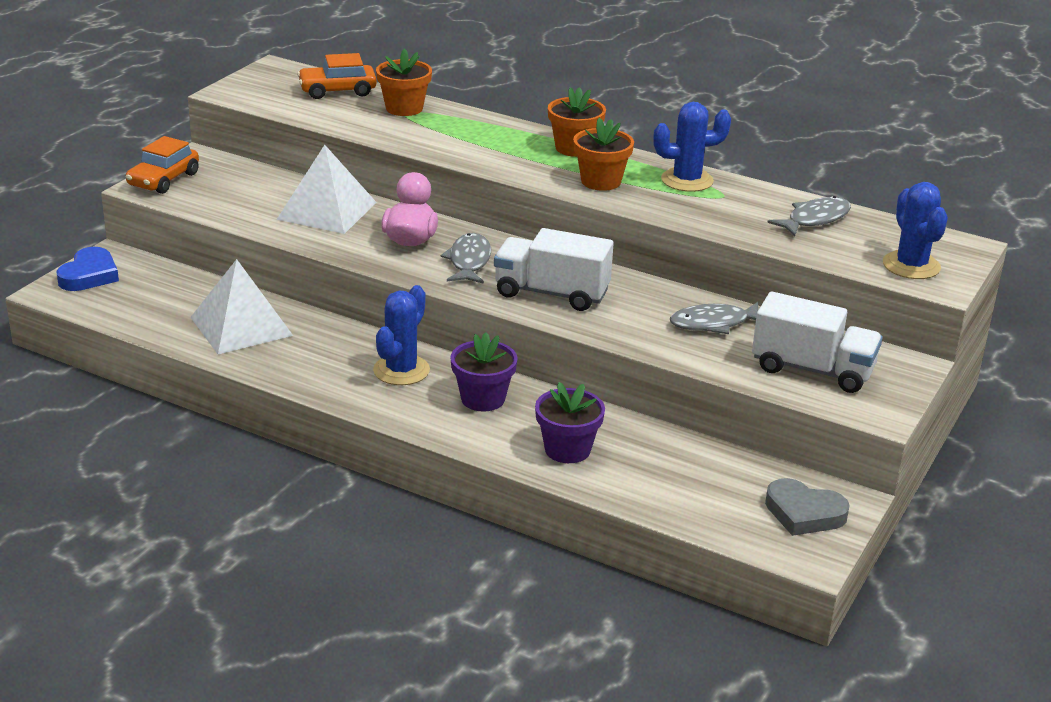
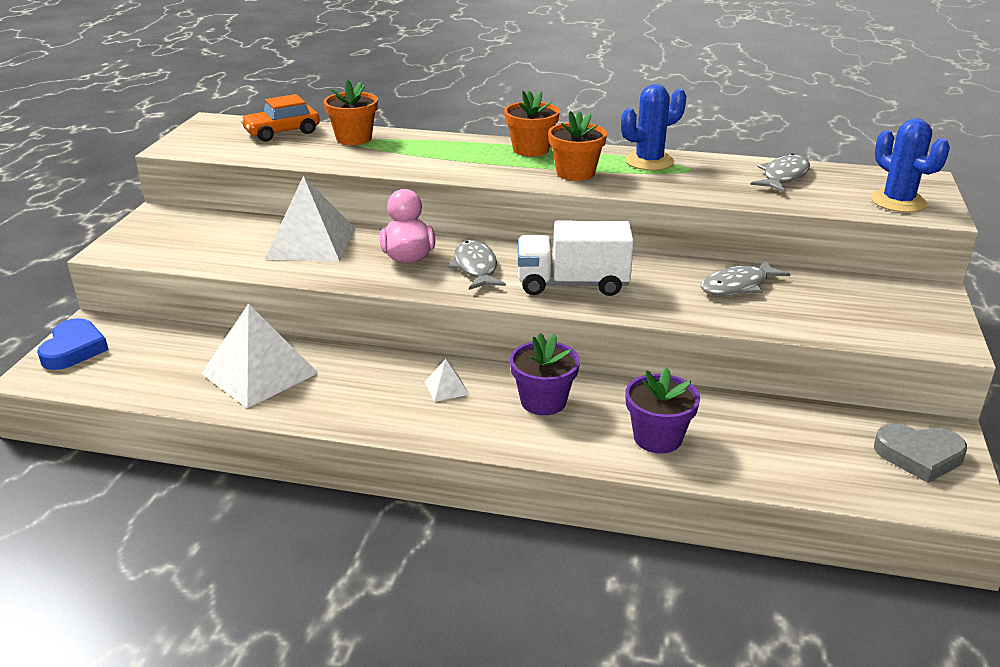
camera: 15 degrees left, 0 degrees up
orange car [126,136,199,194] -> none
blue cactus [373,285,430,385] -> white pyramid [425,359,469,402]
white truck [752,291,883,393] -> none

